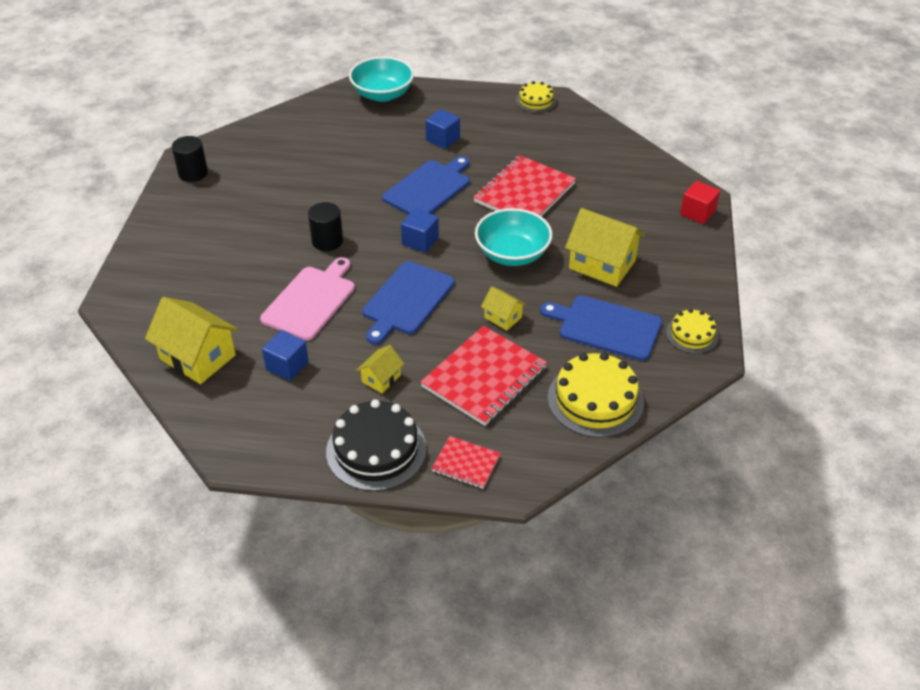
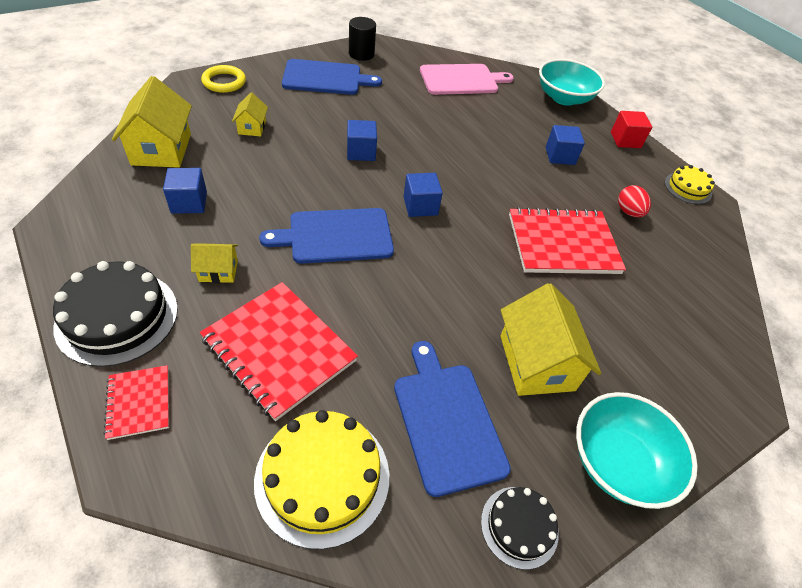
camera: 45 degrees right, 5 degrees up
pink cutting board [260,257,355,341] -> pink cutting board moved to [420,64,514,95]
black cylinder [308,202,343,251] -> blue cube [347,120,377,161]
blue cutting board [382,156,470,215] -> blue cutting board moved to [282,59,382,95]
red notebook [421,326,547,426] -> red notebook turned 45 degrees clockwise [199,282,358,421]
turquoise bowl [475,208,553,266] -> turquoise bowl moved to [576,392,698,509]
yellow house [481,287,526,331] -> yellow house moved to [232,93,268,137]
yellow cake [666,309,719,354] -> black cake [481,487,559,570]
red cube [680,181,720,224] -> red cube moved to [611,111,652,148]
none -> yellow ring [201,65,246,93]
none -> red egg [618,185,651,217]

